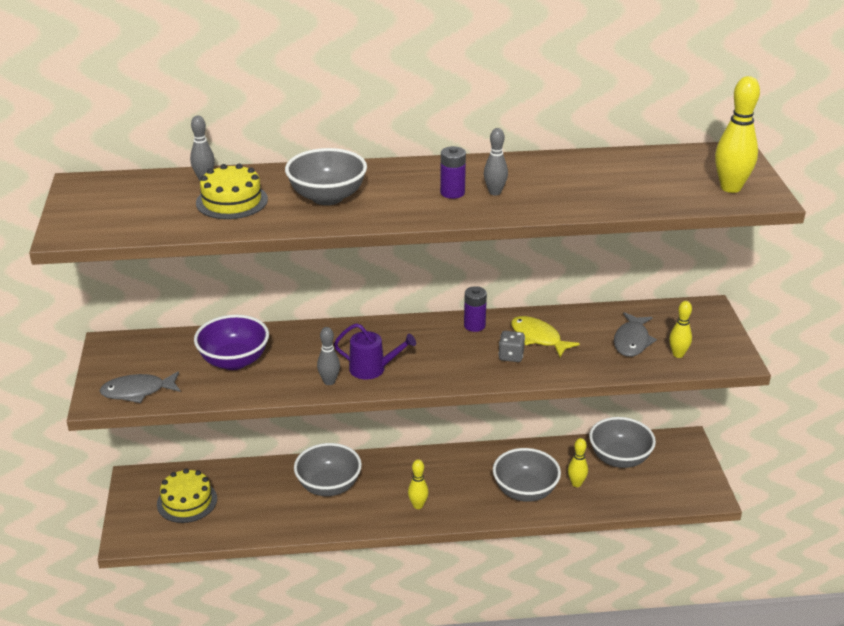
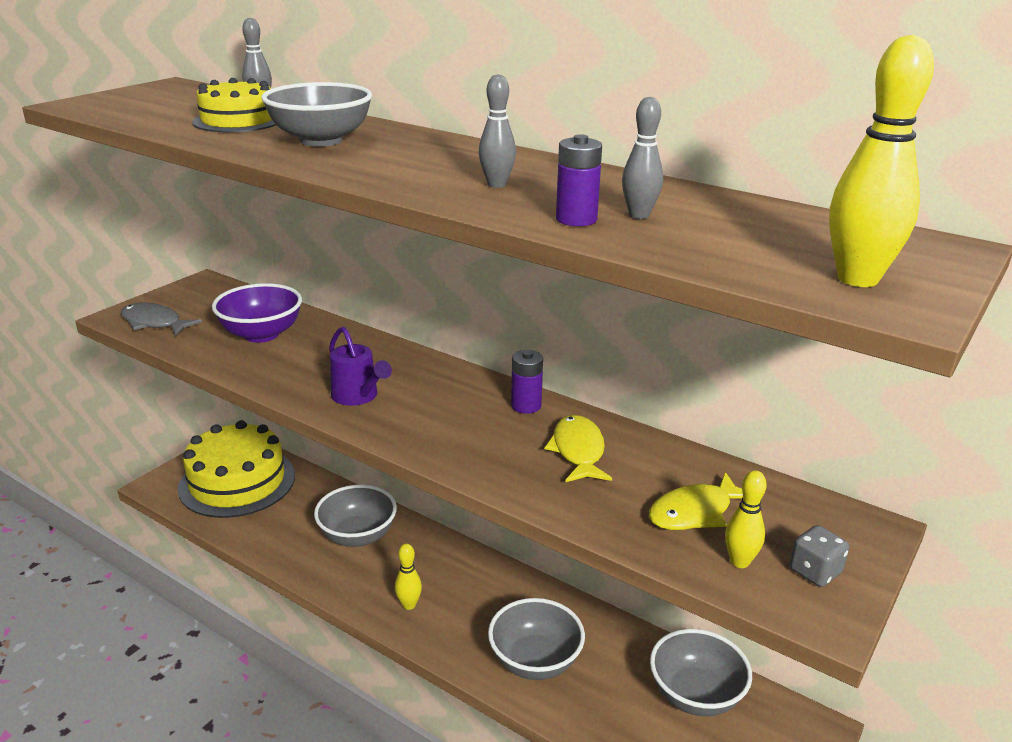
camera: 40 degrees right, 5 degrees down
yellow cake [157,469,217,523] -> yellow cake [178,420,295,518], size x1.74
grey bowling pin [317,327,340,385] -> grey bowling pin moved to [622,97,663,219]
purple battery [440,146,466,199] -> purple battery moved to [556,134,602,226]
grey dice [498,331,525,362] -> grey dice moved to [790,525,849,587]
yellow bowling pin [568,438,588,487] -> none
grey fish [614,312,657,357] -> yellow fish [649,472,743,530]

